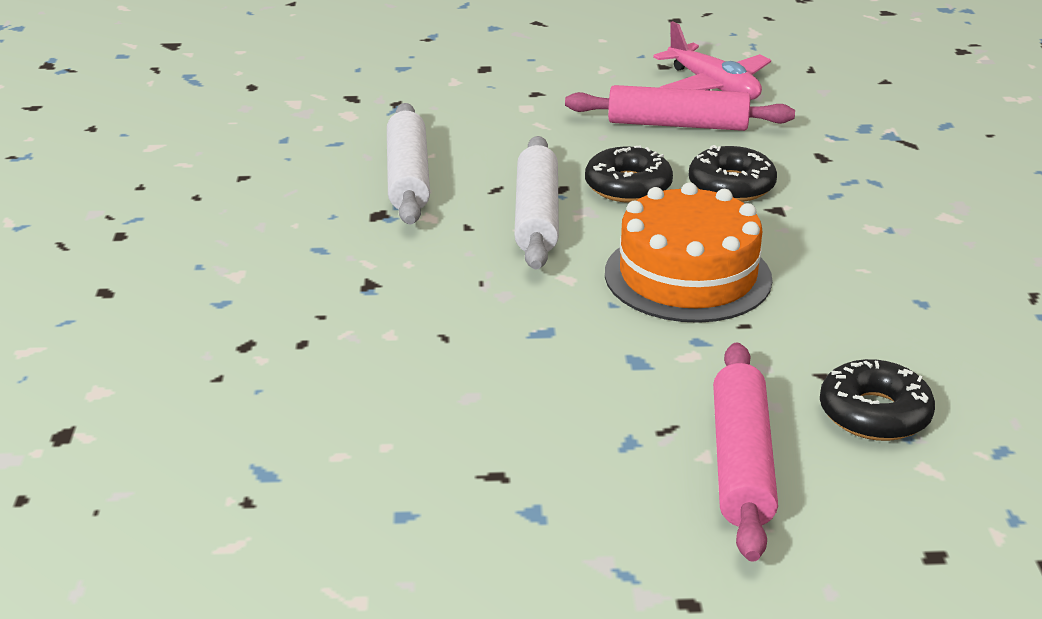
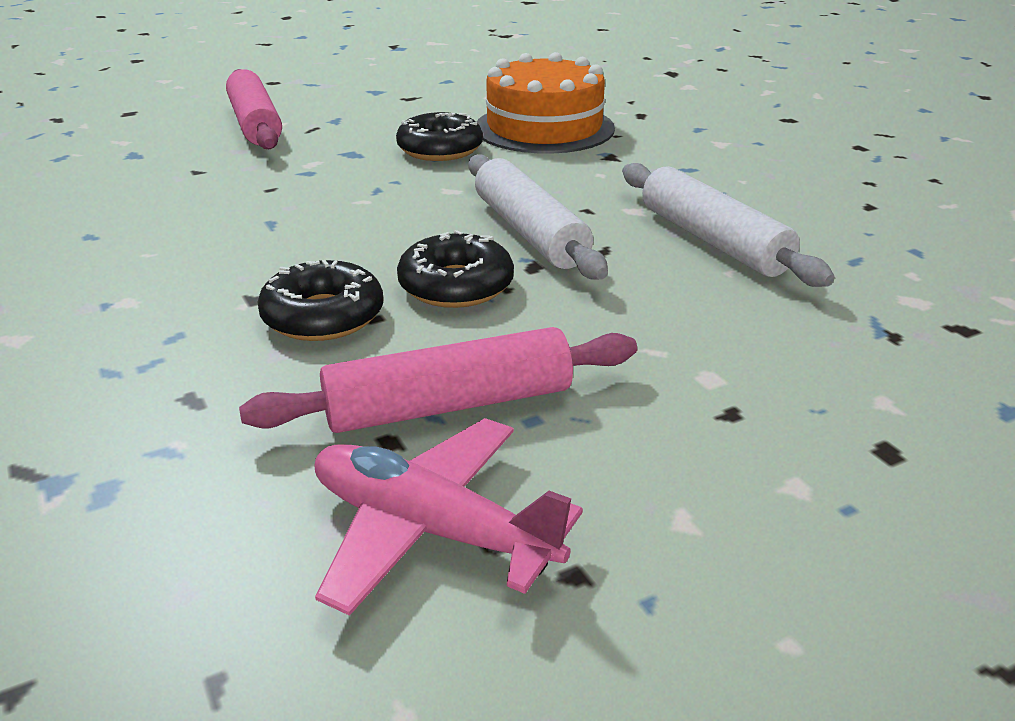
camera: 155 degrees right, 0 degrees up
orange cake [605,183,772,323] -> orange cake moved to [476,52,615,154]
black donut [820,359,935,441] -> black donut moved to [396,112,483,161]

